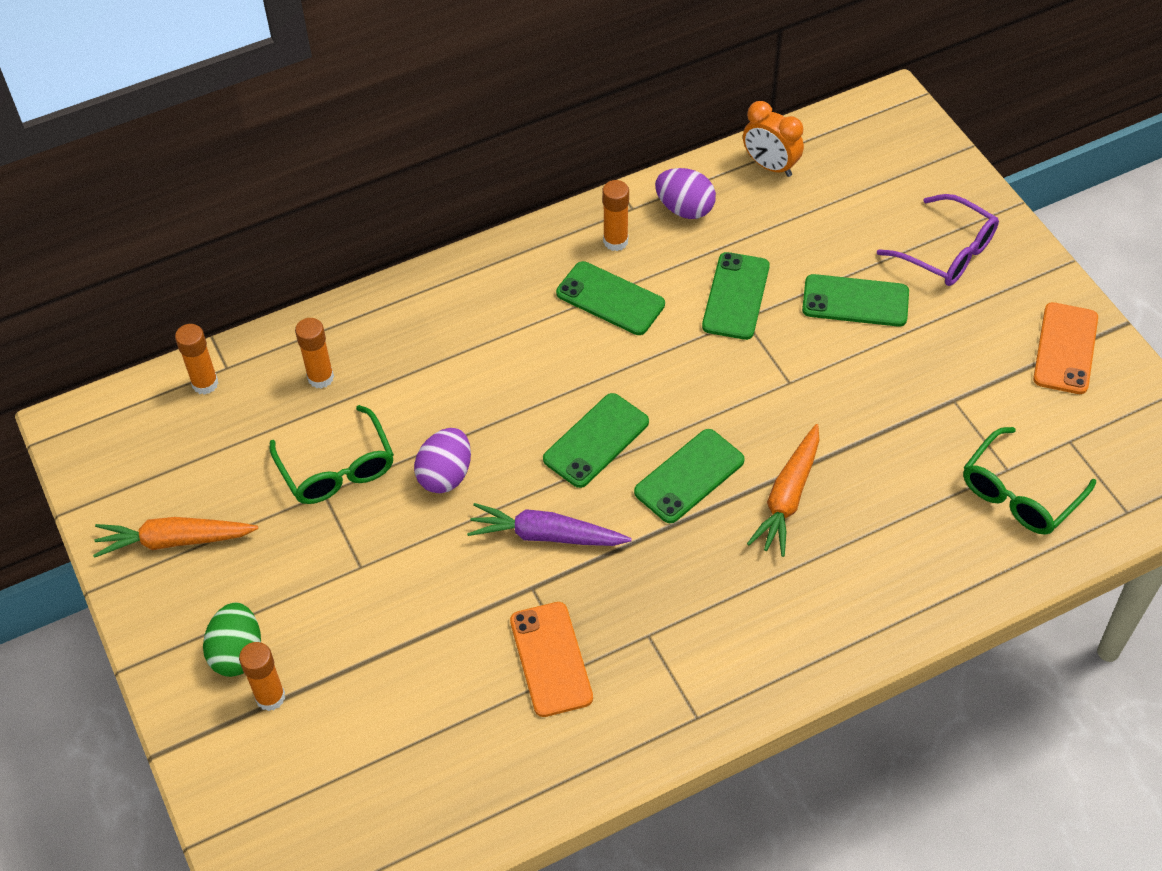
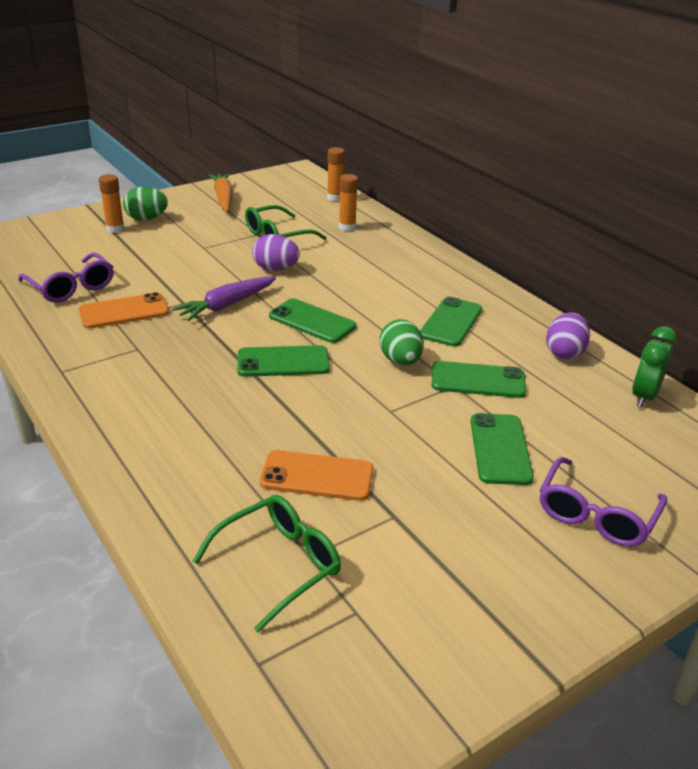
camera: 80 degrees right, 20 degrees down
purple carrot [467,503,632,546] -> purple carrot turned 135 degrees counterclockwise [172,276,276,321]
orange glue stick [602,180,629,251] -> none
green phone [634,429,745,523] -> green phone turned 45 degrees counterclockwise [237,345,330,377]
orange clock [743,101,804,177] -> green clock [632,326,677,408]
orange carrot [747,424,820,557] -> none
green glasses [963,427,1096,535] -> green glasses turned 105 degrees clockwise [193,495,341,633]
orange phone [1033,302,1098,394] -> orange phone moved to [260,450,374,501]
none -> purple glasses [18,252,113,303]
none -> green egg [380,319,424,365]

